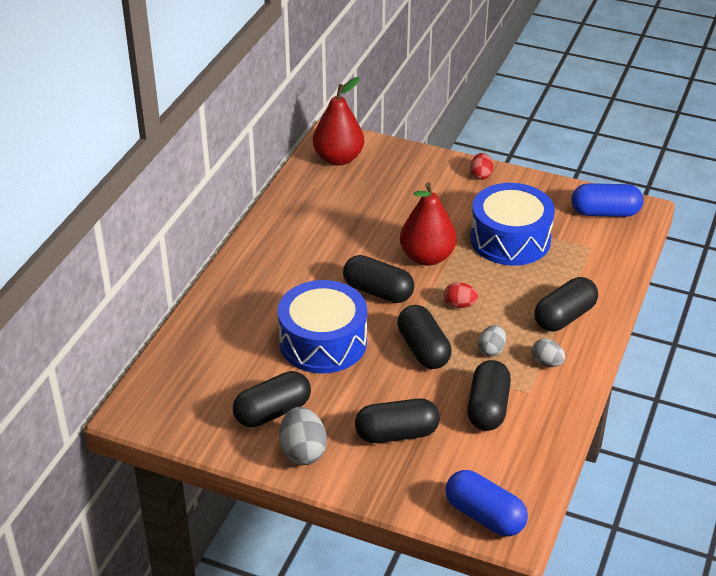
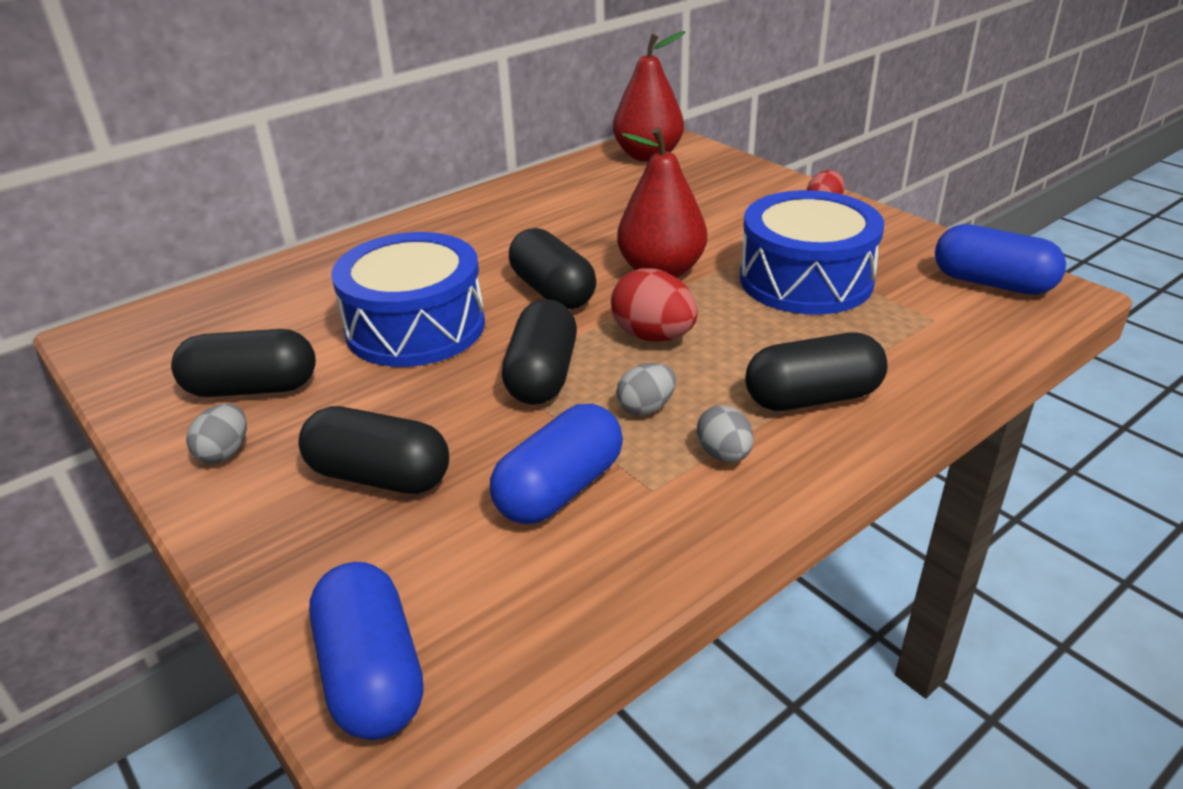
camera: 30 degrees right, 5 degrees down
grey egg [279,407,327,465] -> grey egg [186,404,247,463], size x0.62
red egg [444,282,478,308] -> red egg [611,268,698,342], size x1.62
black capsule [467,360,511,431] -> blue capsule [490,404,623,524]

